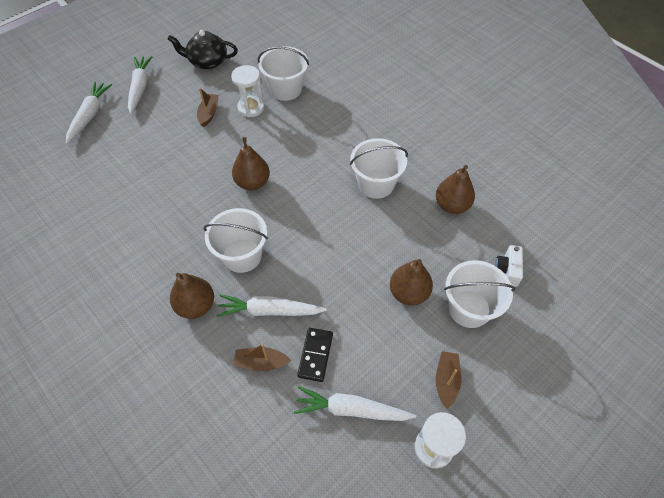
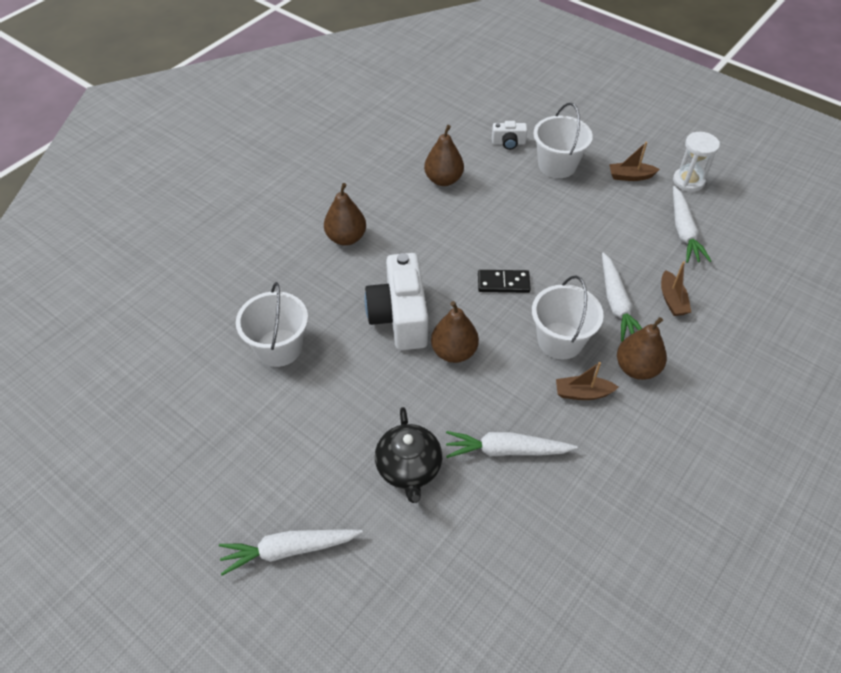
camera: 100 degrees left, 5 degrees down
white carrot [66,82,112,144] -> white carrot moved to [446,431,578,458]
black teapot [168,30,238,70] -> black teapot moved to [375,407,442,503]
brown boat [197,88,219,127] -> brown boat moved to [556,362,618,400]
white hourglass [231,65,264,117] -> none
black domino [297,328,333,382] -> black domino moved to [478,270,531,293]
white bucket [350,138,408,199] -> none
brown pear [390,259,433,306] -> brown pear moved to [324,183,366,246]
none -> white camera [364,253,428,350]

